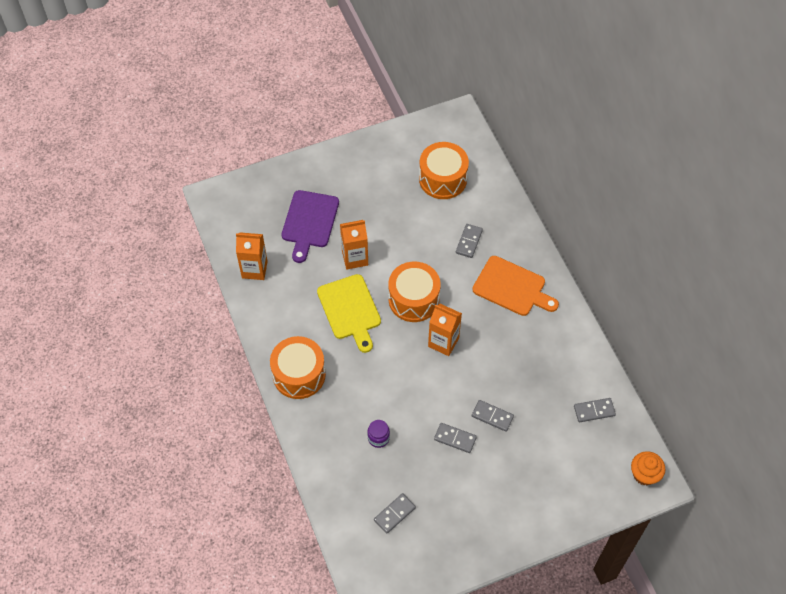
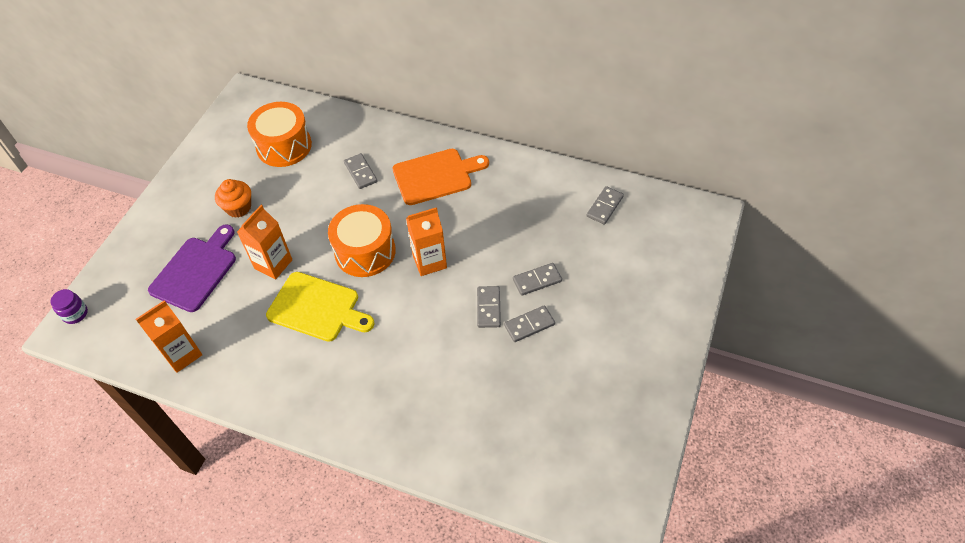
camera: 45 degrees left, 5 degrees down
orange drum [270,336,326,399] -> none
purple cutting board [282,190,339,263] -> purple cutting board turned 120 degrees counterclockwise [148,224,236,312]
purple jar [367,420,390,448] -> purple jar moved to [50,289,88,324]
grey domino [374,493,416,533] -> grey domino moved to [477,286,501,328]
orange cupcake [631,451,666,485] -> orange cupcake moved to [215,179,251,218]

